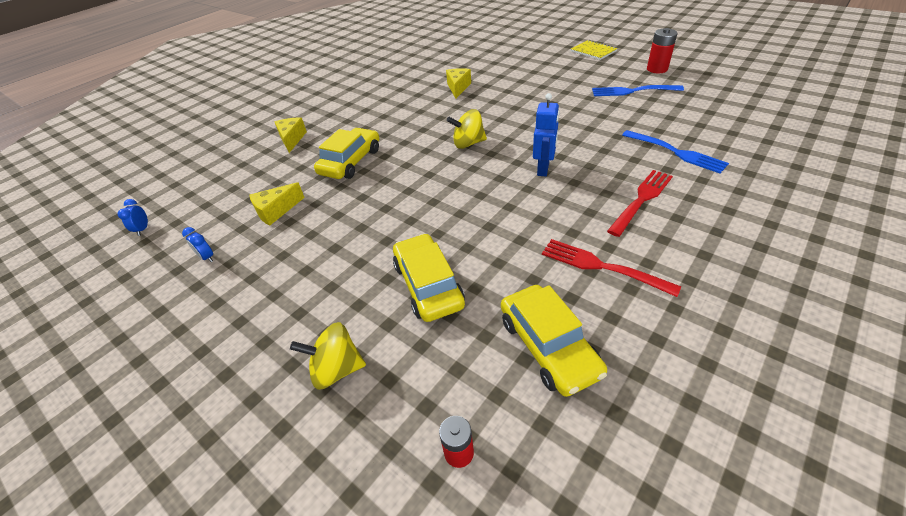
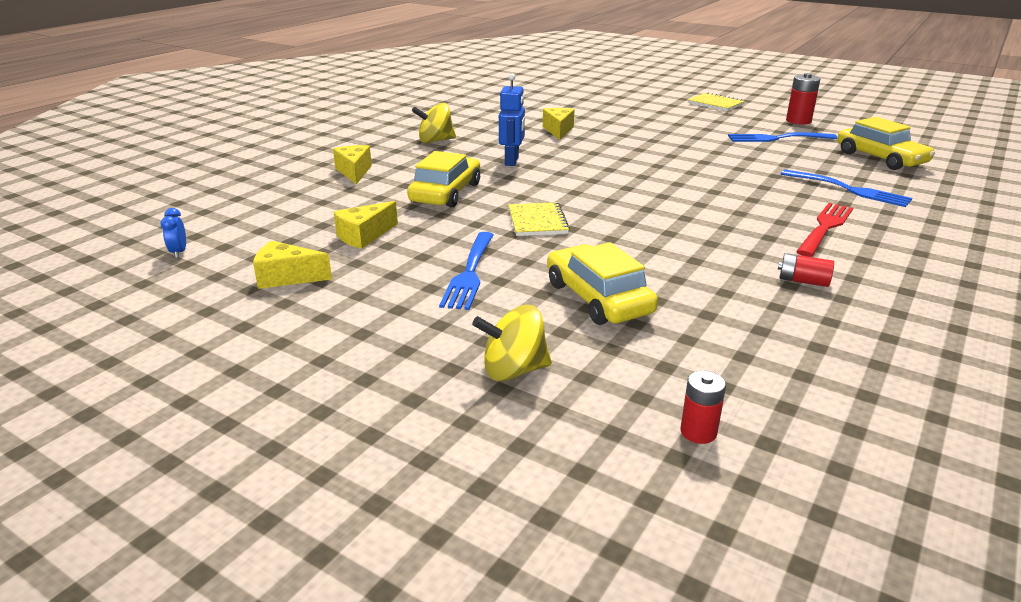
camera: 10 degrees left, 15 degrees down
blue clock [182,227,213,262] -> yellow cheese [253,241,332,289]
yellow spinning top [447,109,487,149] -> yellow spinning top moved to [412,103,456,143]
yellow car [501,285,607,397] -> yellow car moved to [837,117,935,170]
blue robot [533,93,560,176] -> blue robot moved to [499,74,525,166]
red fork [542,239,681,297] -> red battery [778,253,834,287]
none -> blue fork [439,232,494,310]
none -> yellow notebook [509,202,570,236]

